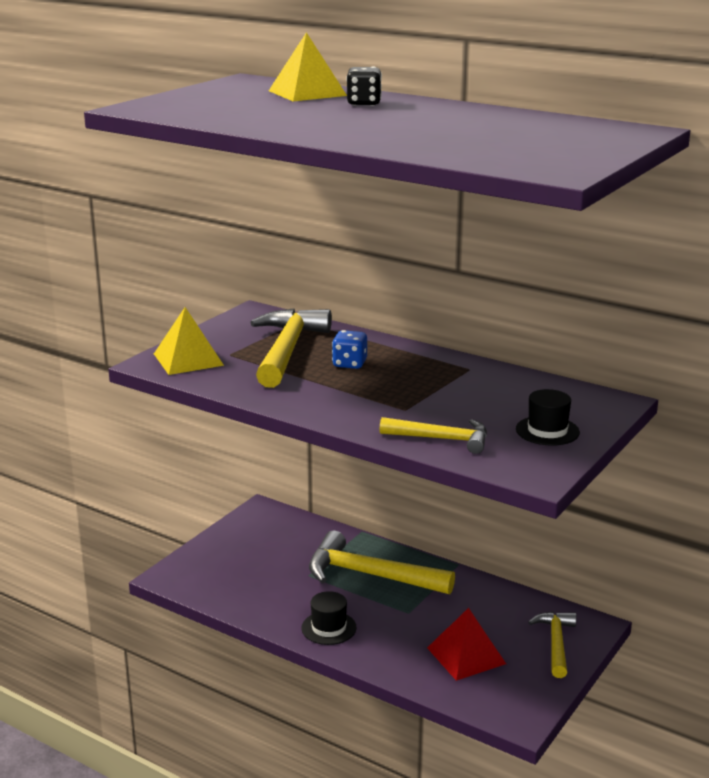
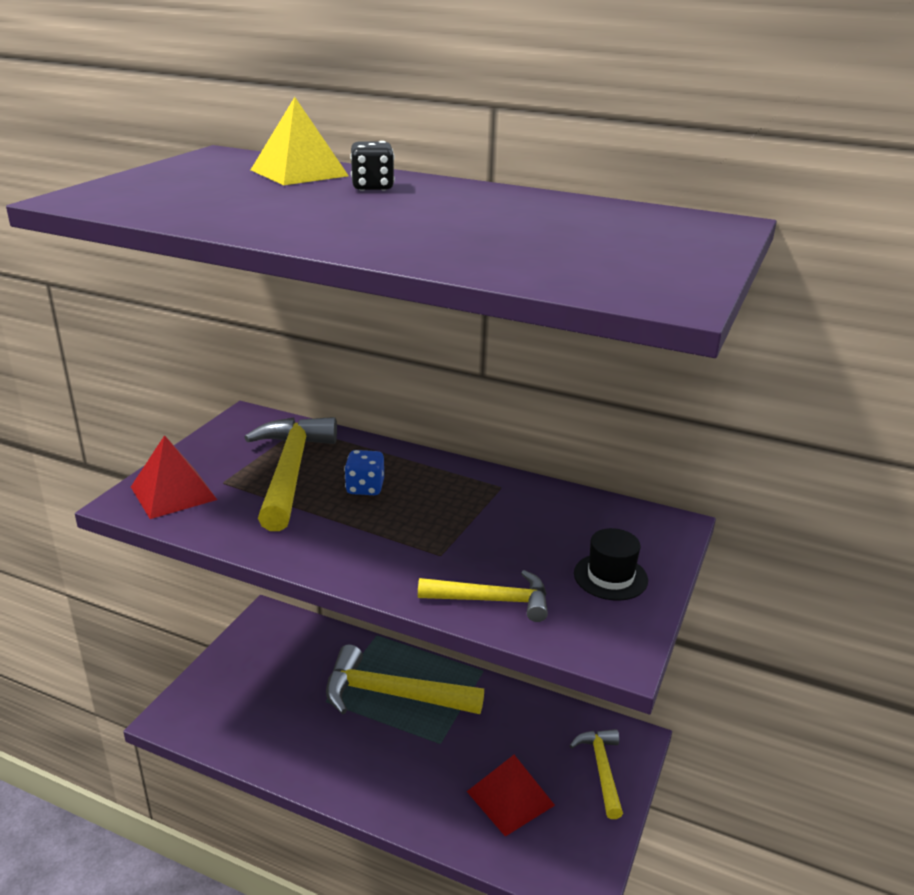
camera: 10 degrees left, 5 degrees up
yellow pyramid [154,307,224,375] -> red pyramid [131,435,217,519]
black hat [301,591,357,645] -> none

